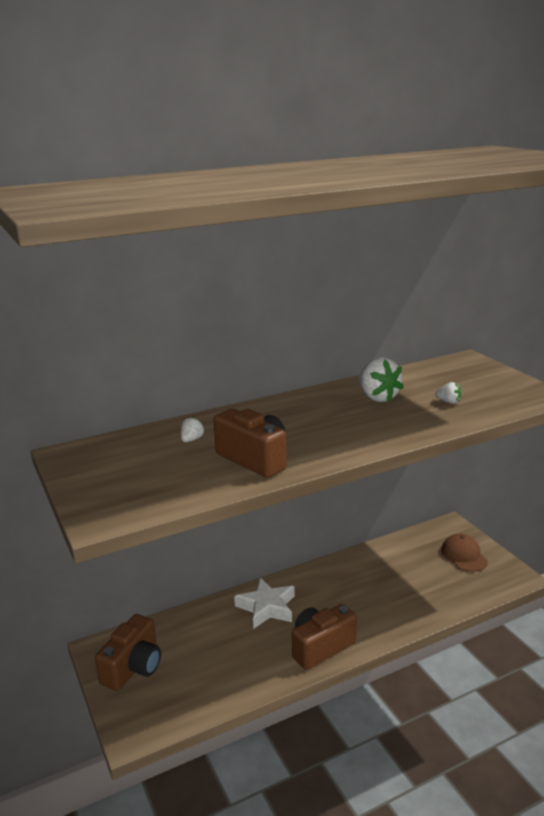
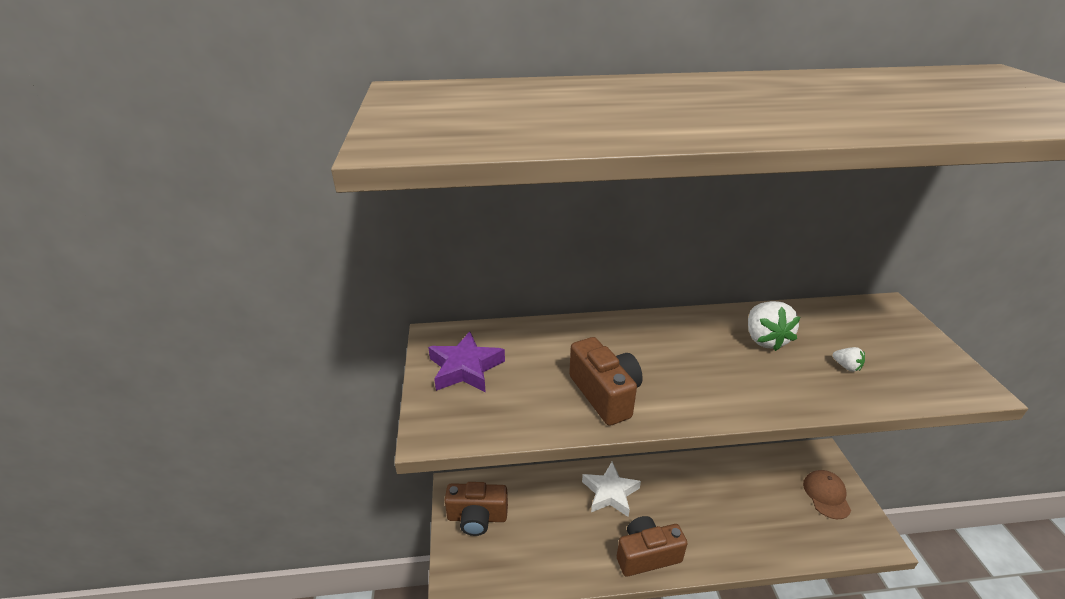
camera: 20 degrees right, 10 degrees up
brown camera [95,614,161,691] -> brown camera turned 45 degrees clockwise [445,482,508,536]
white strawberry [181,416,205,442] -> none
none -> purple star [428,331,505,392]

